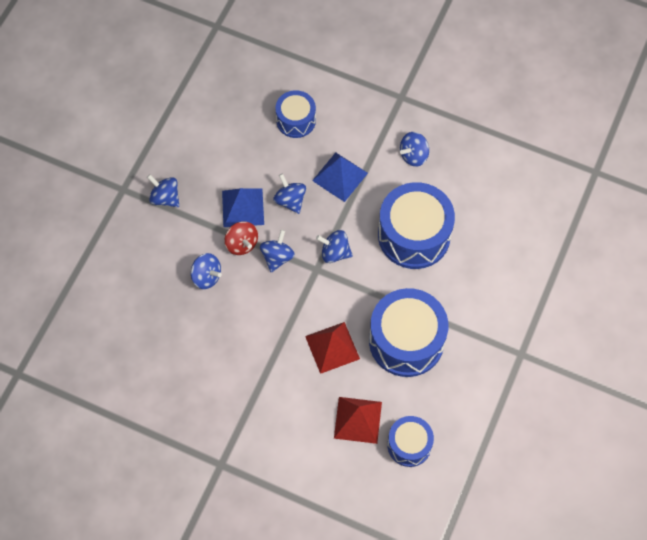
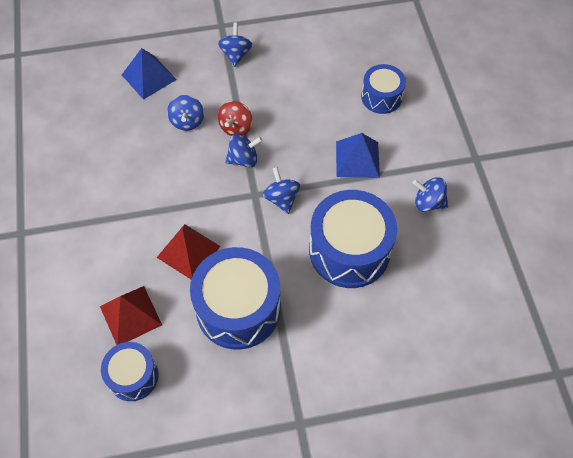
camera: 55 degrees right, 5 degrees down
blue pyramid [222,188,264,227] -> blue pyramid moved to [122,48,177,100]
blue spinning top [273,174,306,214] -> none

